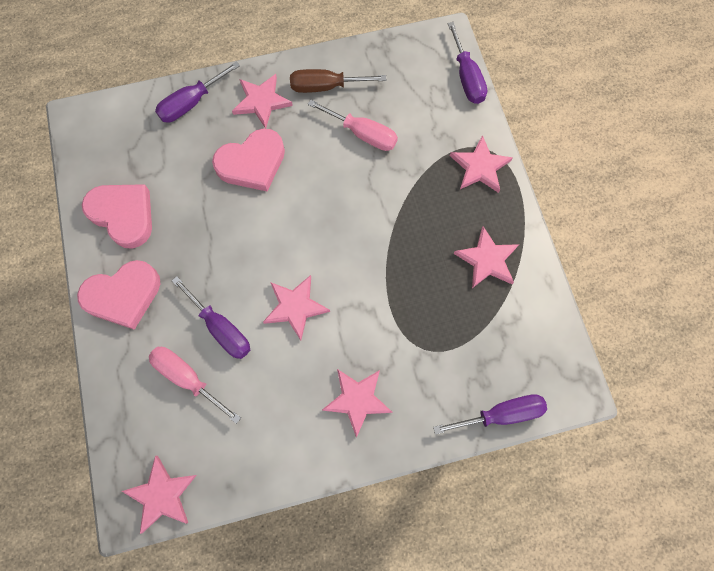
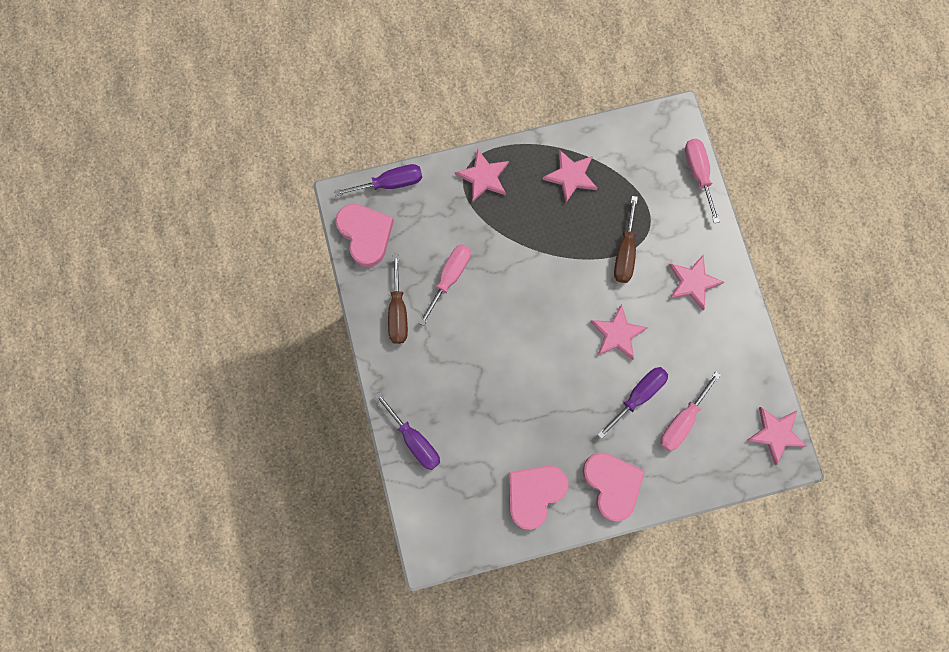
camera: 90 degrees left, 5 degrees up
pink heart [212,128,285,191] -> pink heart moved to [335,204,394,267]
pink star [232,74,293,129] -> none
purple screwdriver [433,394,547,435] -> pink screwdriver [685,139,720,223]
none -> brown screwdriver [614,196,638,283]

